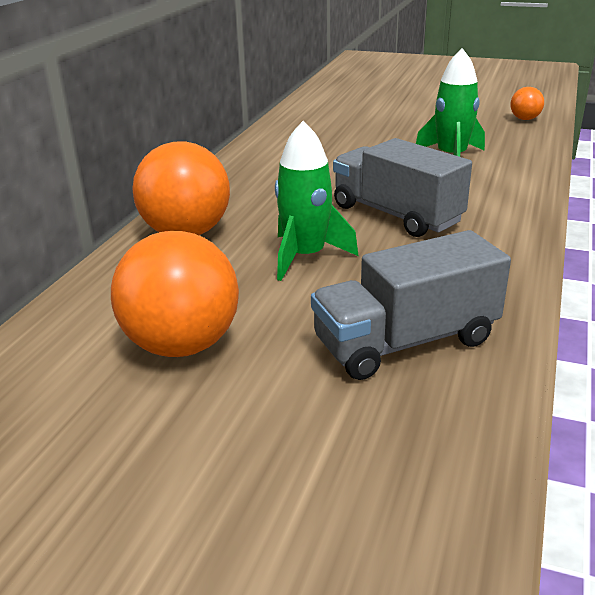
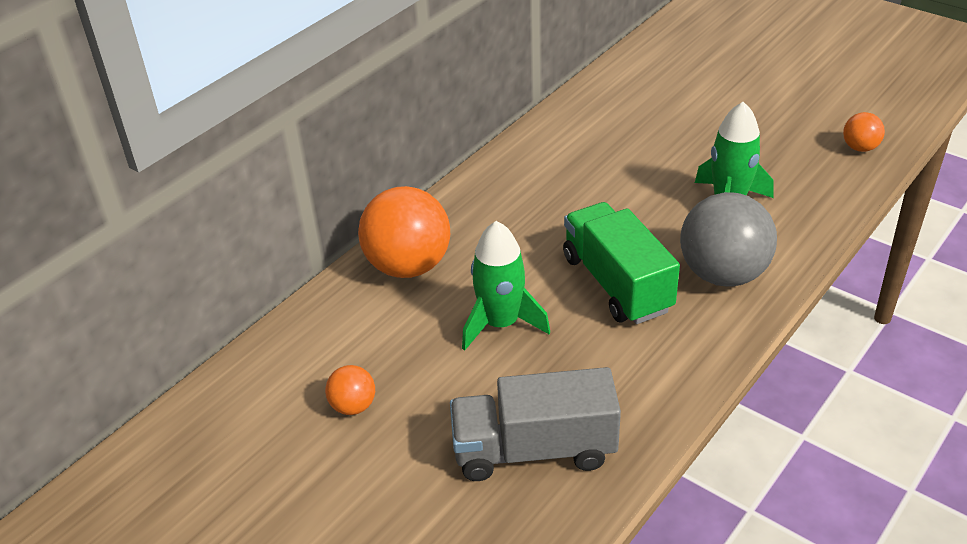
camera: 20 degrees right, 10 degrees up
orange ball [111,231,239,357] -> orange ball [325,365,375,415], size x0.48
grey truck [333,138,472,237] -> green truck [563,202,680,324]
none -> grey ball [680,192,777,287]

